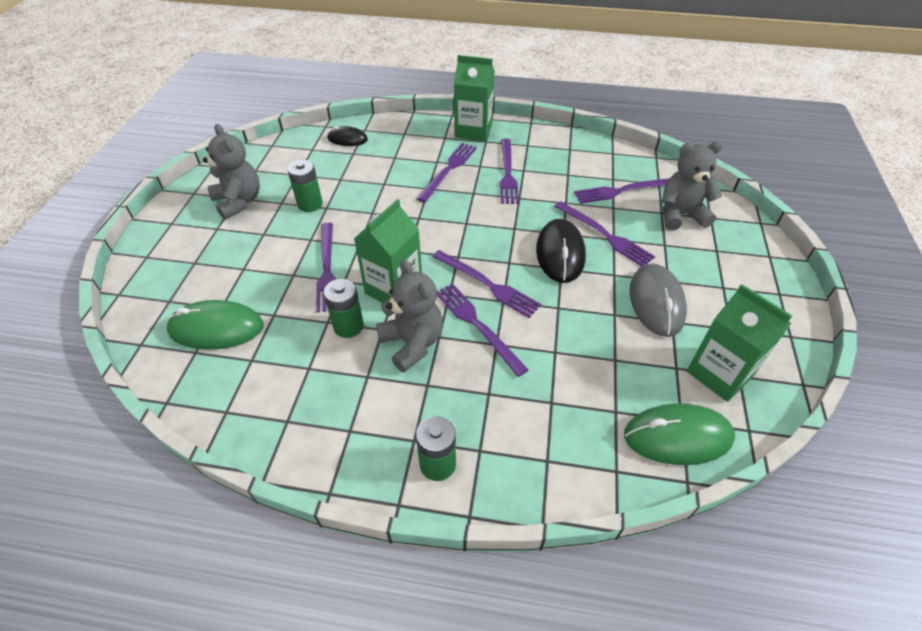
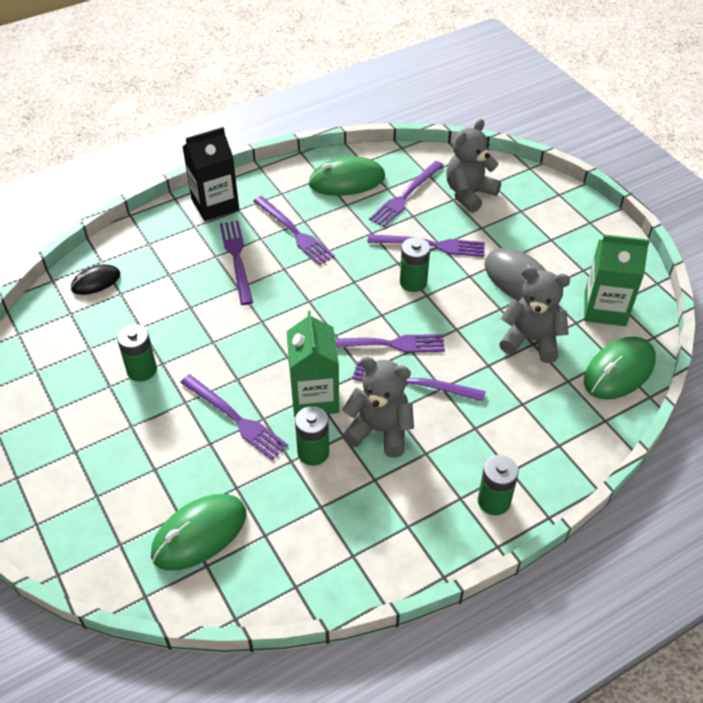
camera: 40 degrees left, 0 degrees up
grey teddy bear [203,124,260,220] -> grey teddy bear moved to [499,266,570,363]
green carton [454,55,495,142] -> black carton [182,127,239,221]
black mouse [536,219,586,283] -> green battery [400,237,430,292]
none -> green mouse [308,156,385,196]

